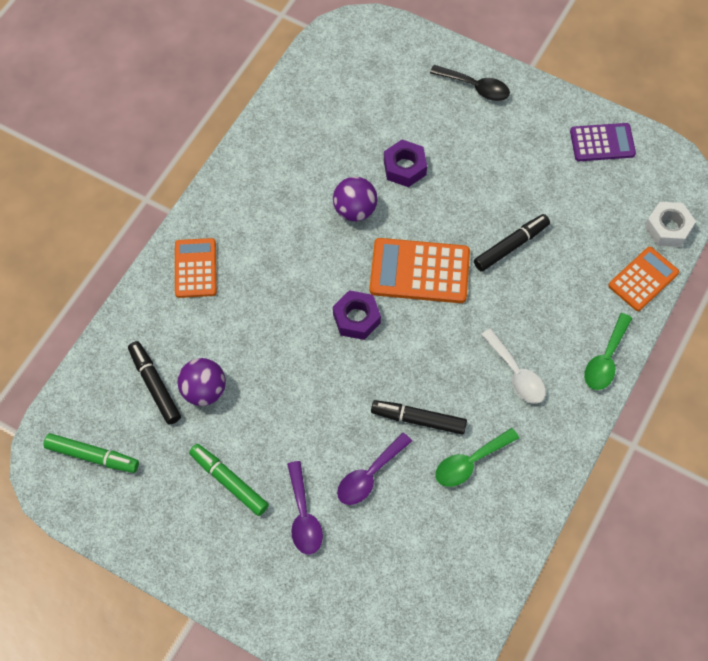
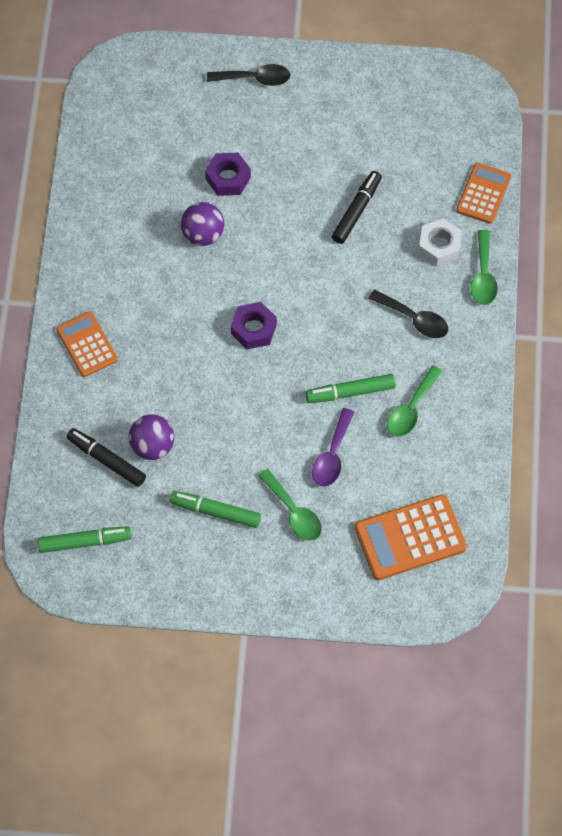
camera: 25 degrees left, 0 degrees up
purple spoon [287,461,323,555] -> green spoon [258,469,322,541]
orange calculator [370,238,470,303] -> orange calculator moved to [355,494,467,580]
black marker [371,400,467,435] -> green marker [306,374,396,403]
white spoon [481,328,546,404] -> black spoon [368,289,448,338]
purple calculator [570,123,636,161] -> none
white nut [645,202,696,247] -> white nut moved to [418,218,462,266]

